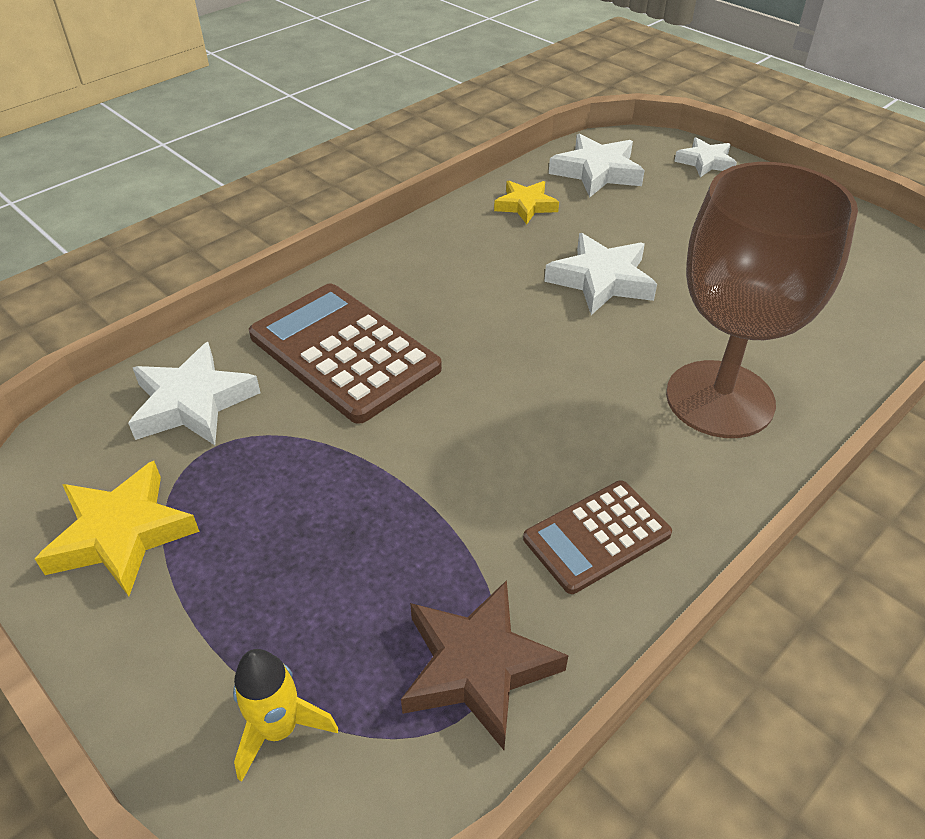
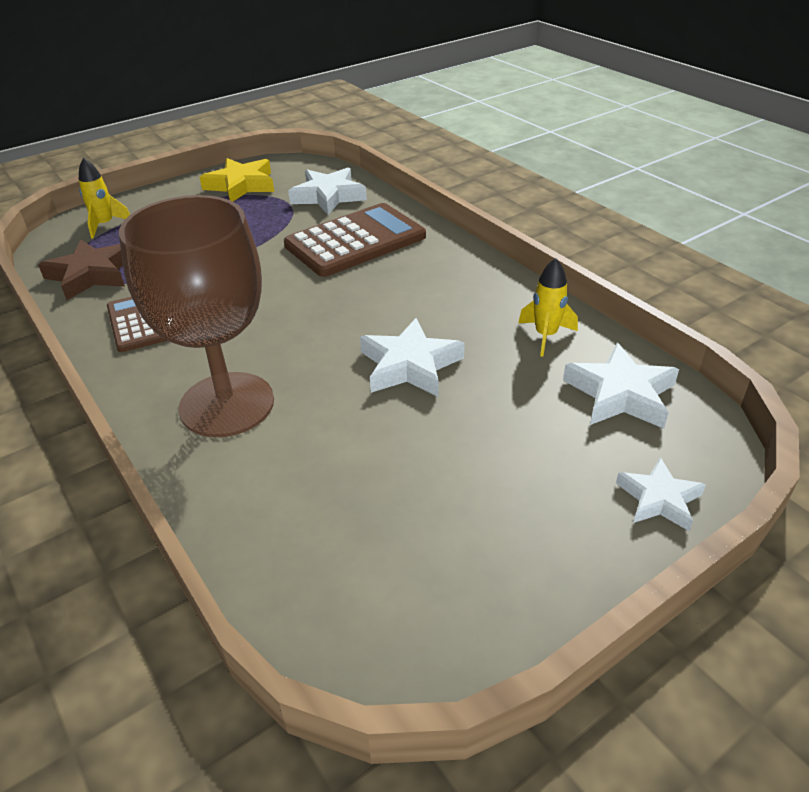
camera: 100 degrees right, 5 degrees down
yellow star [494,181,559,224] -> yellow rocket [518,258,578,357]

